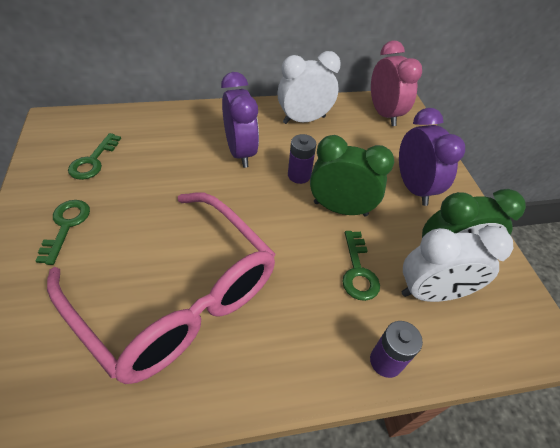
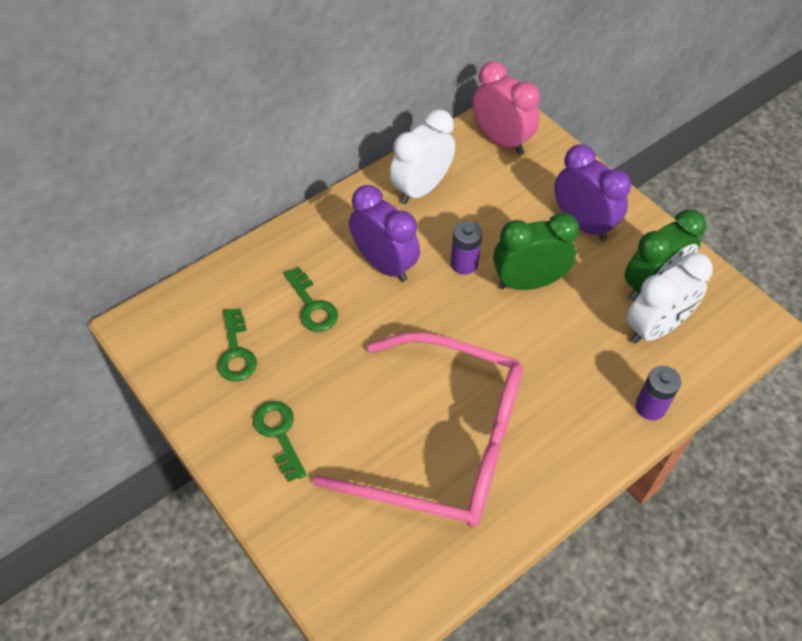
camera: 25 degrees left, 5 degrees up
green key [342,231,380,301] -> green key moved to [284,267,338,332]

